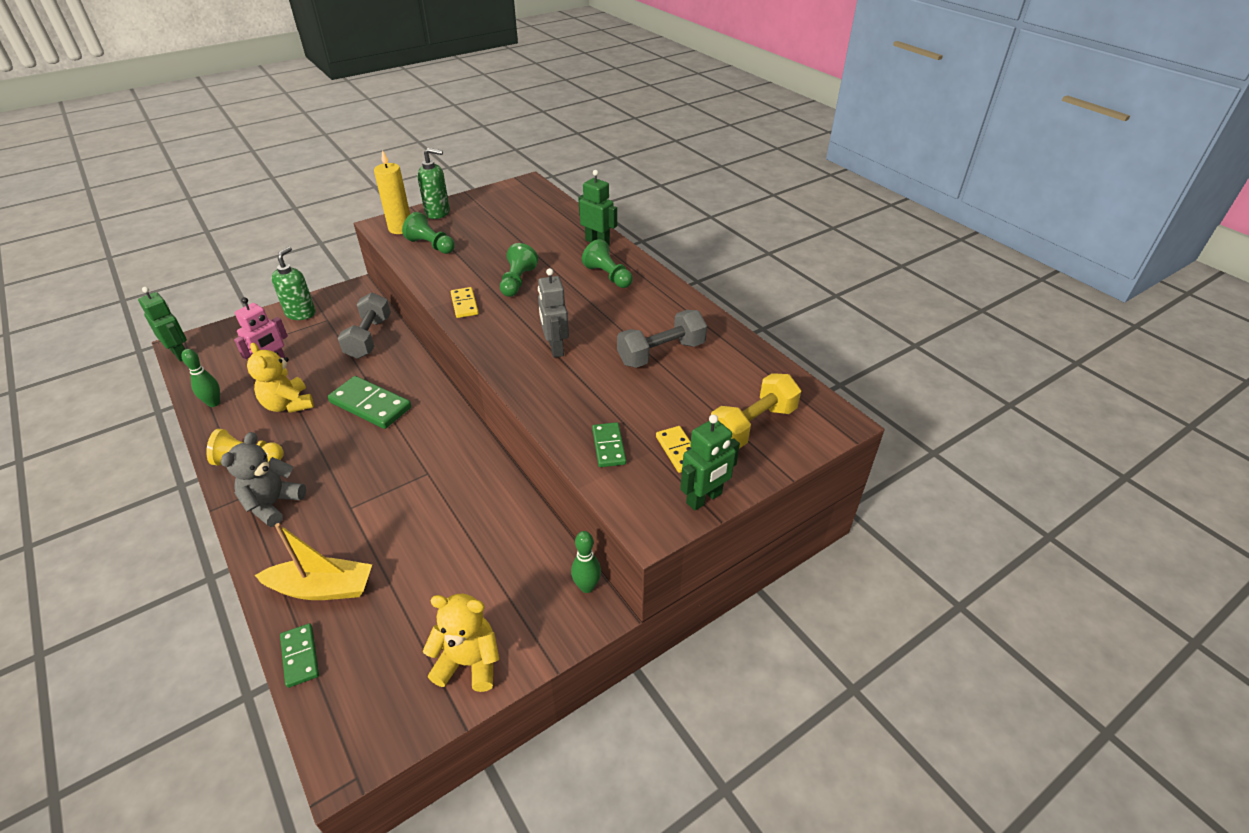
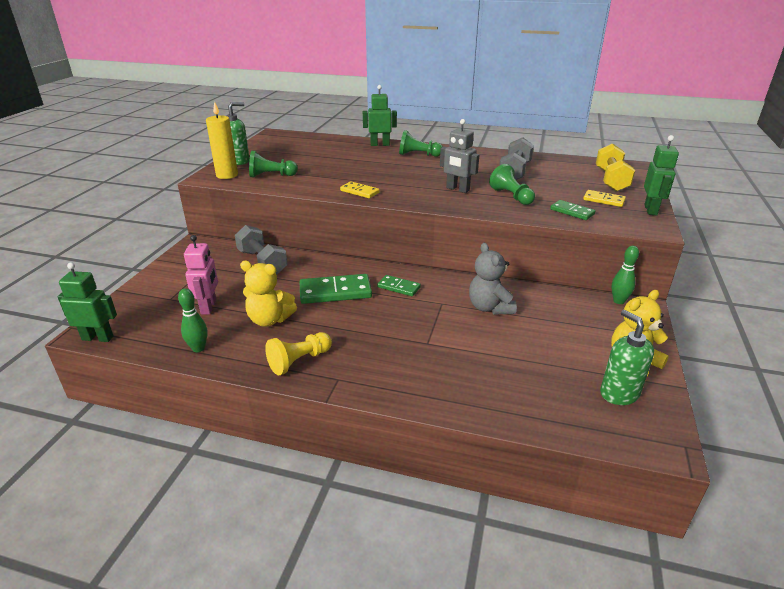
camera: 40 degrees left, 10 degrees down
grey teddy bear [221,432,306,527] -> grey teddy bear moved to [469,243,517,315]
yellow boat [255,523,372,600] -> none
green soap dispenser [271,247,316,320] -> green soap dispenser moved to [600,310,654,405]
green domino [280,623,319,688] -> green domino moved to [377,275,421,296]
green pawn [500,243,538,297] -> green pawn moved to [489,164,535,205]

